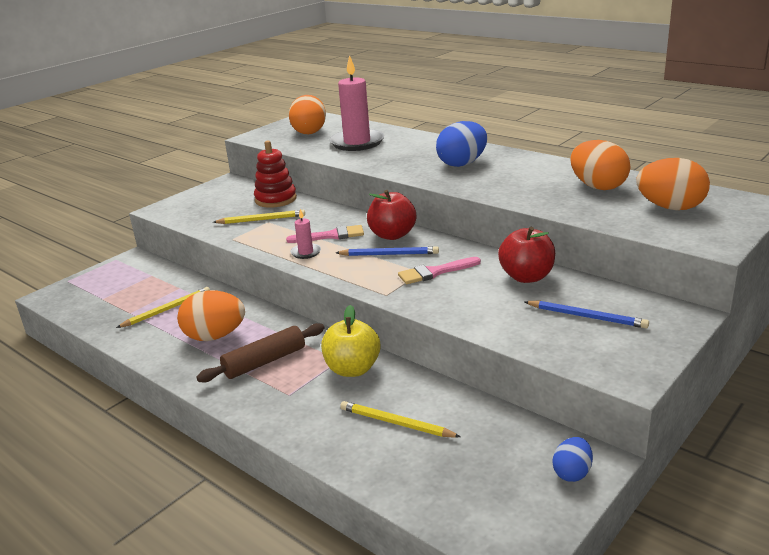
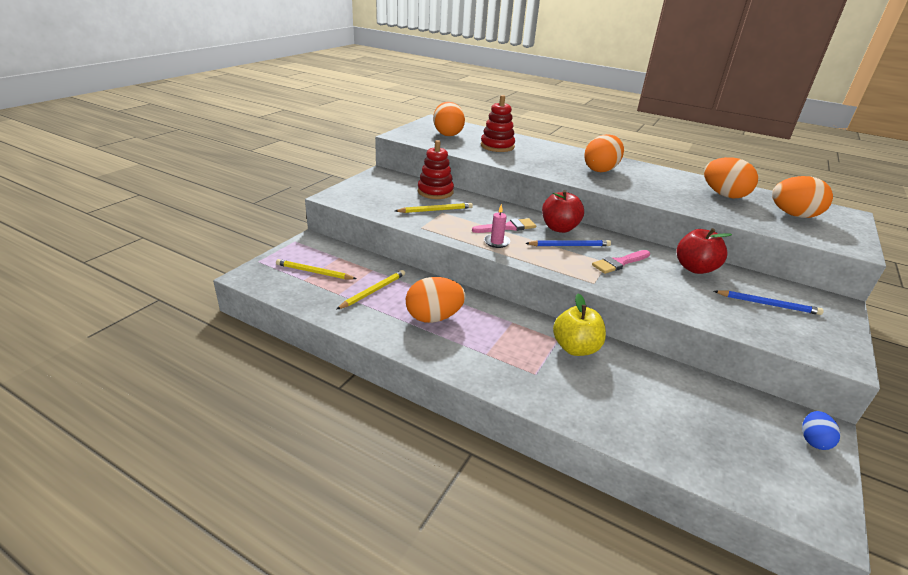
camera: 15 degrees left, 5 degrees up
brown rolling pin [196,323,325,382] -> none
pink candle [329,55,384,151] -> red stacking toy [481,95,515,152]
yellow pencil [340,401,461,438] -> yellow pencil moved to [276,259,357,279]
blue egg [436,121,487,167] -> orange egg [584,134,624,172]

